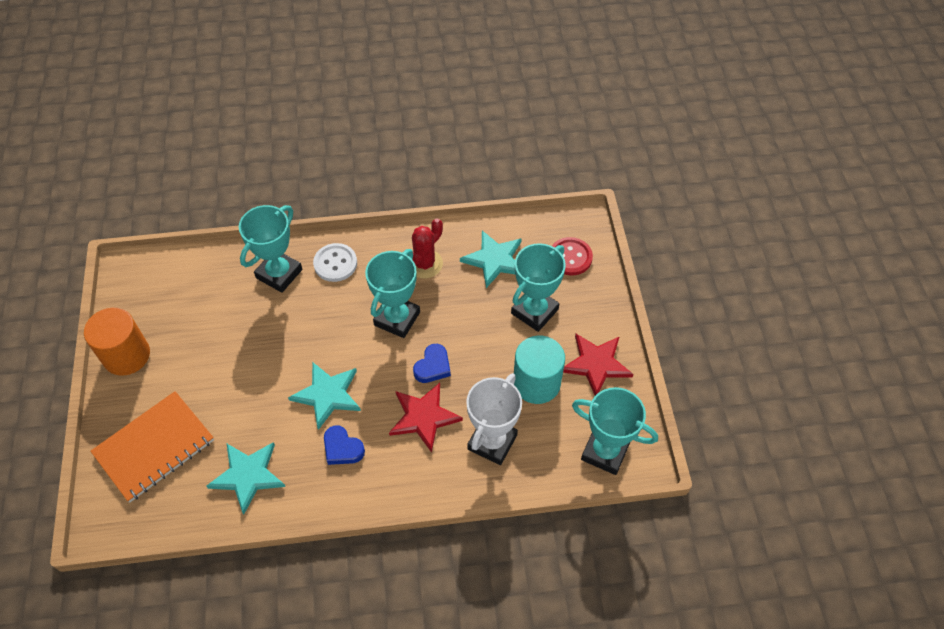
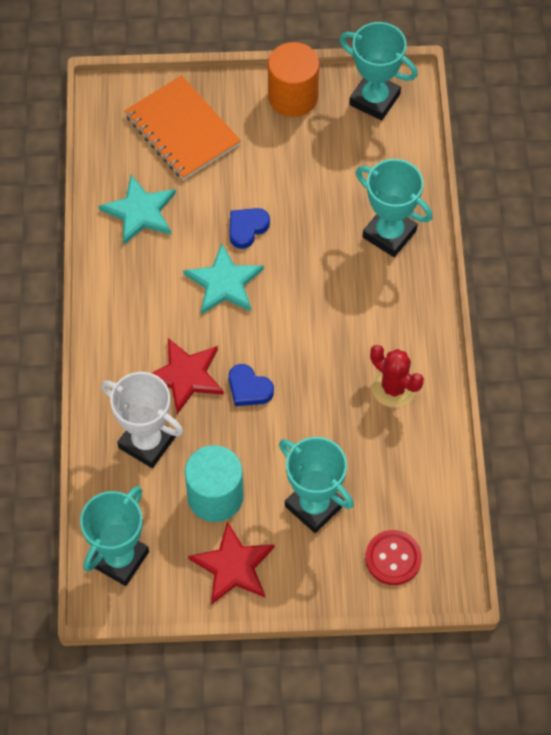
camera: 95 degrees right, 5 degrees up
white button [313,243,357,282] -> none
blue heart [324,425,365,465] -> blue heart moved to [229,208,270,249]
turquoise trophy [365,249,420,338] -> turquoise trophy moved to [340,22,418,121]
turquoise star [460,231,522,288] -> none

